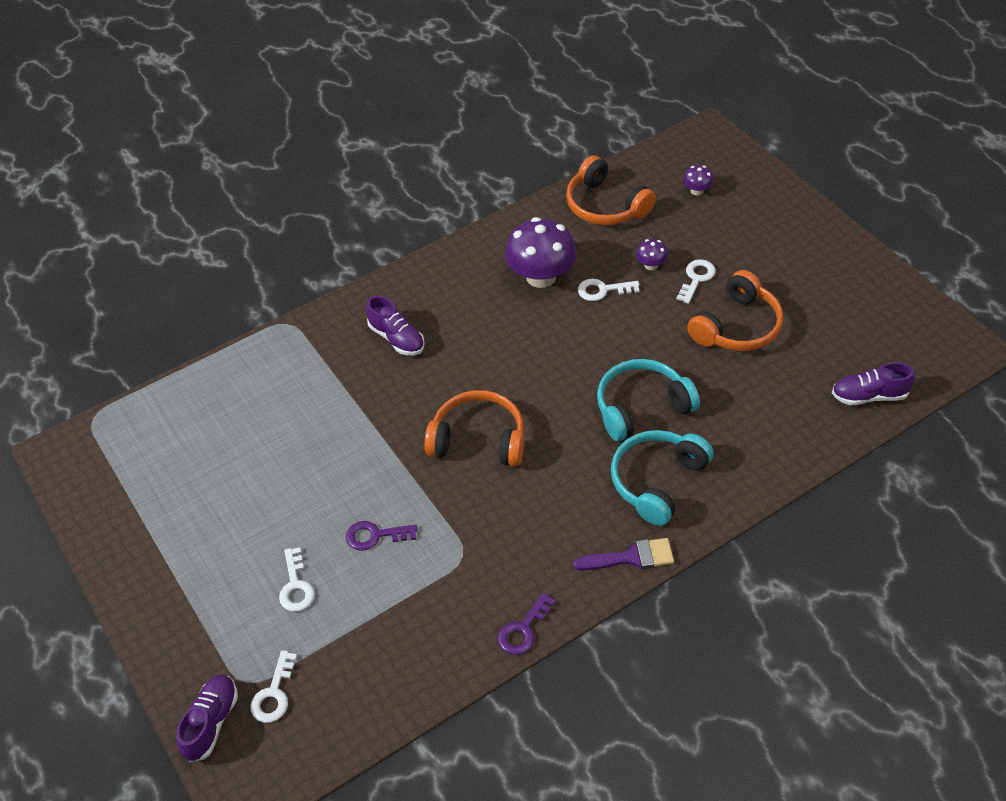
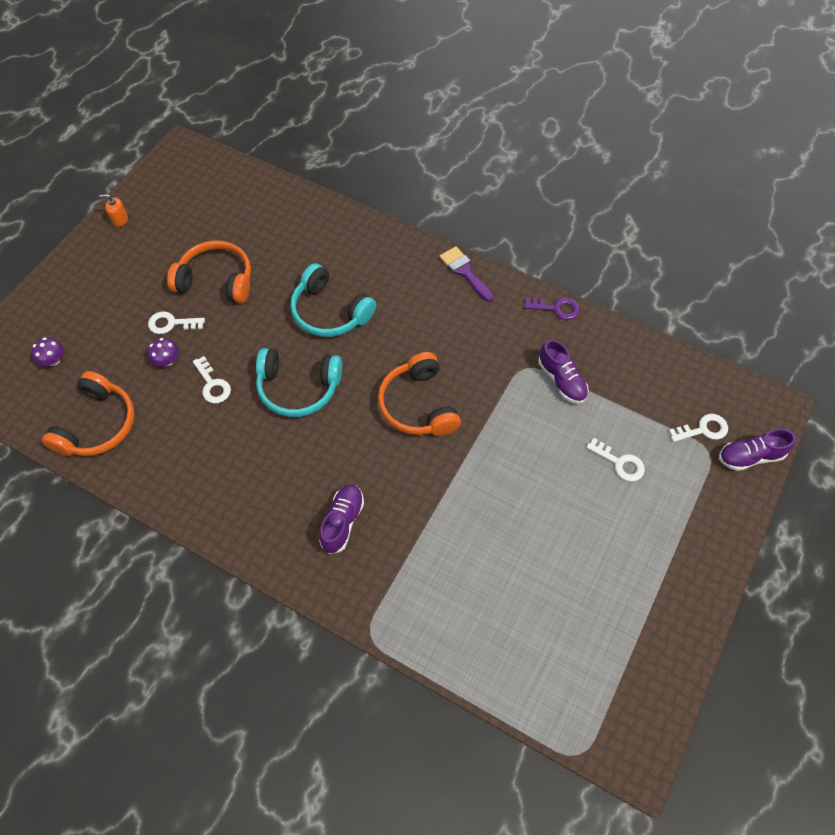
camera: 120 degrees left, 10 degrees up
white key [279,547,315,612] -> white key turned 75 degrees clockwise [586,438,645,482]
purple key [346,521,418,551] -> none
purple mushroom [505,217,576,288] -> none
turquoise headphones [611,430,714,526] -> turquoise headphones moved to [256,348,342,417]
purple shoe [832,362,915,405] -> purple shoe moved to [538,339,588,404]
none -> orange soap dispenser [99,194,128,227]

